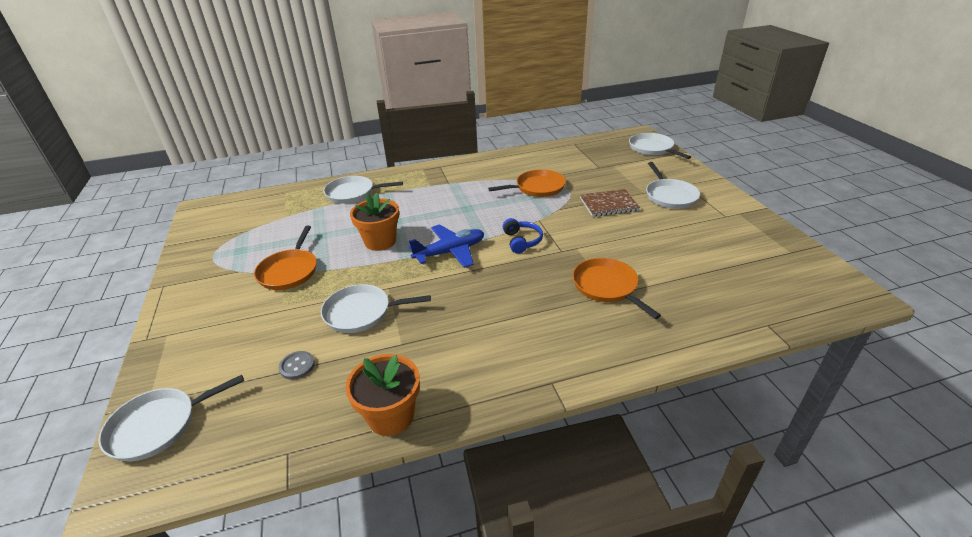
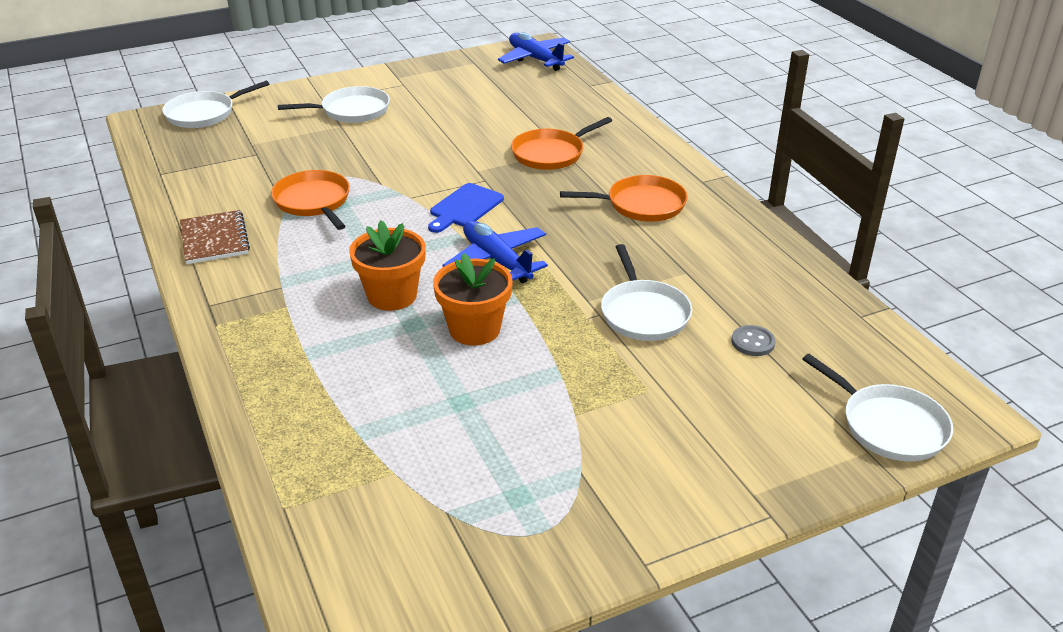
camera: 100 degrees left, 0 degrees up
orange pan [254,225,317,290] -> orange pan moved to [560,175,688,222]
white pan [324,176,403,203] -> none
orange flower pot [345,354,420,436] -> orange flower pot moved to [349,220,426,311]
blue headphones [503,218,543,254] -> blue cutting board [428,183,504,233]
brown notebook [580,189,640,217] -> brown notebook moved to [180,210,250,264]
none -> blue plane [498,32,574,71]

